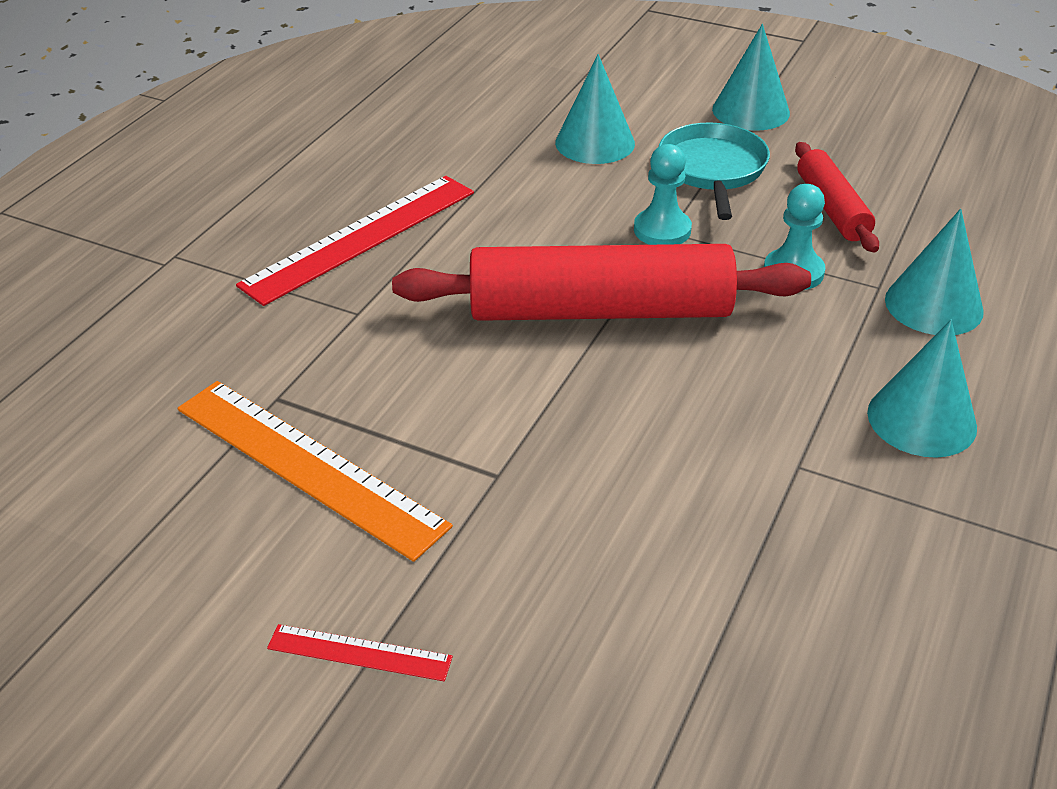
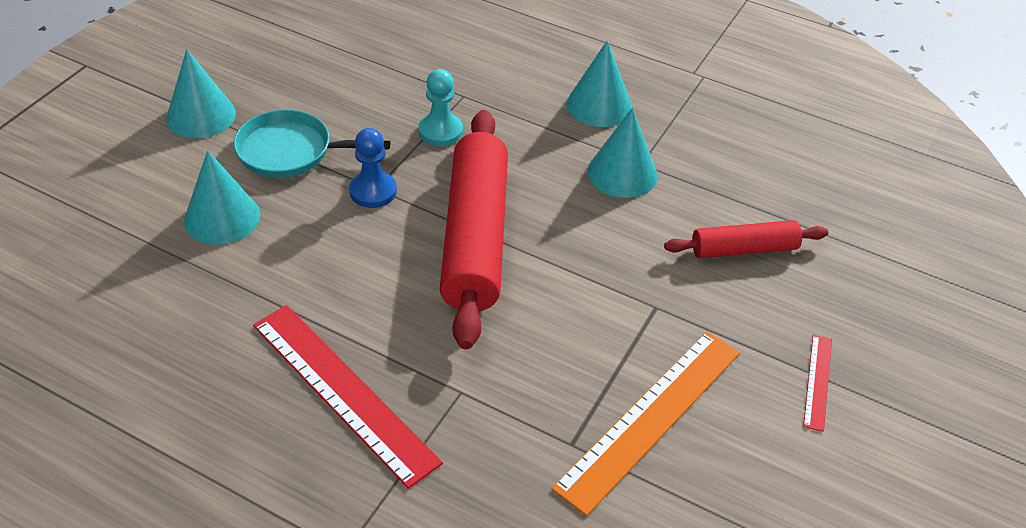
camera: 90 degrees left, 5 degrees up
turquoise pawn [634,144,692,245] -> blue pawn [349,128,397,208]
red rolling pin [795,142,879,252] -> red rolling pin moved to [664,220,828,258]
turquoise cone [885,209,984,335] -> turquoise cone moved to [587,108,658,198]

